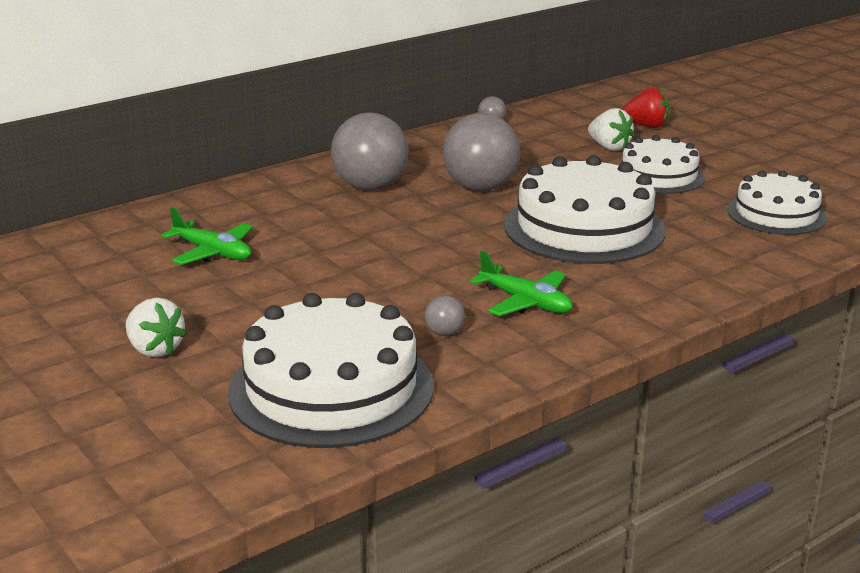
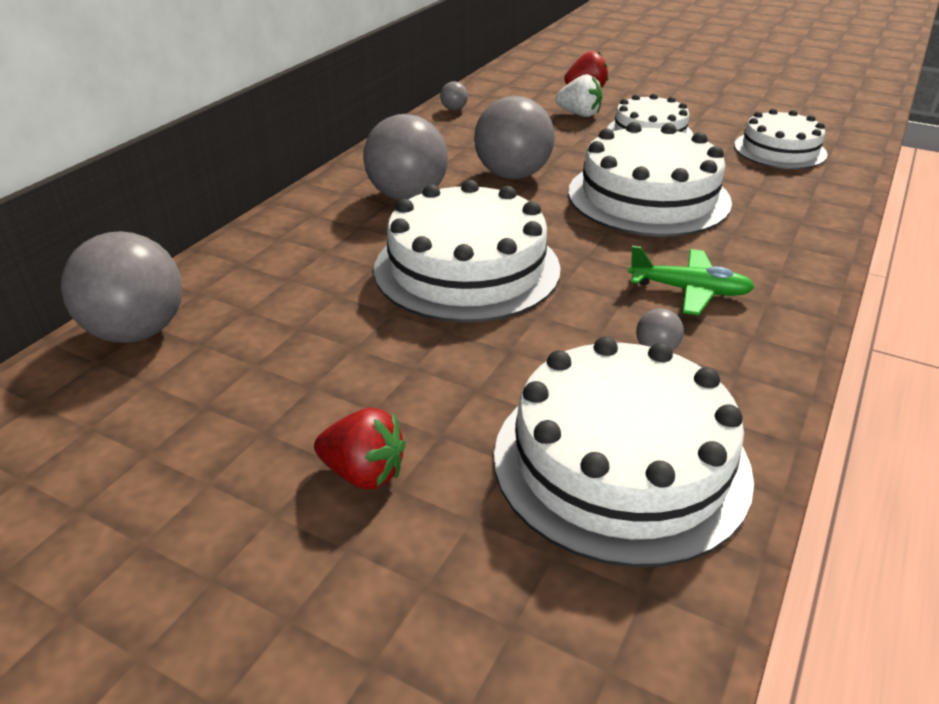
camera: 25 degrees left, 10 degrees up
white strawberry [126,298,187,358] -> red strawberry [314,408,406,489]
green plane [161,207,253,265] -> none
none -> grey ball [61,231,182,343]
none -> white cake [374,180,560,323]

